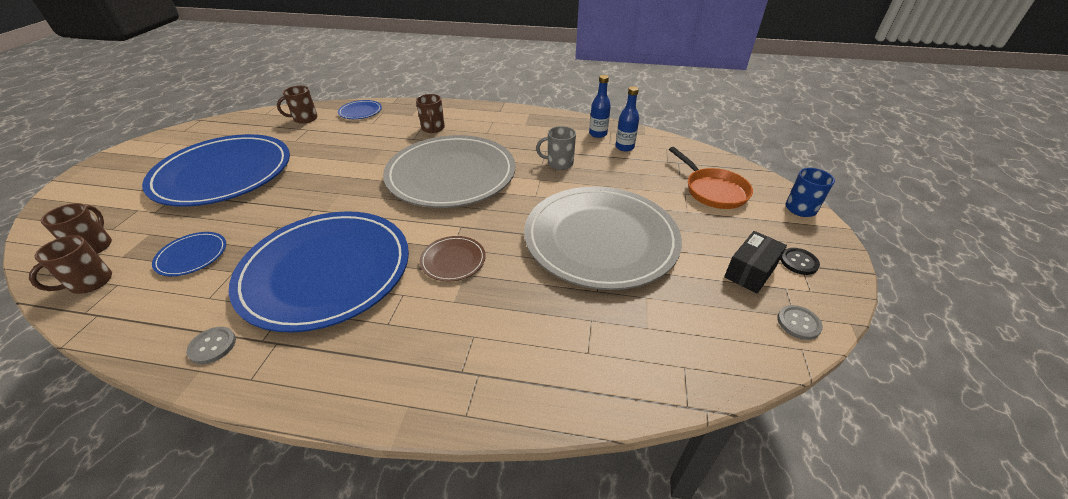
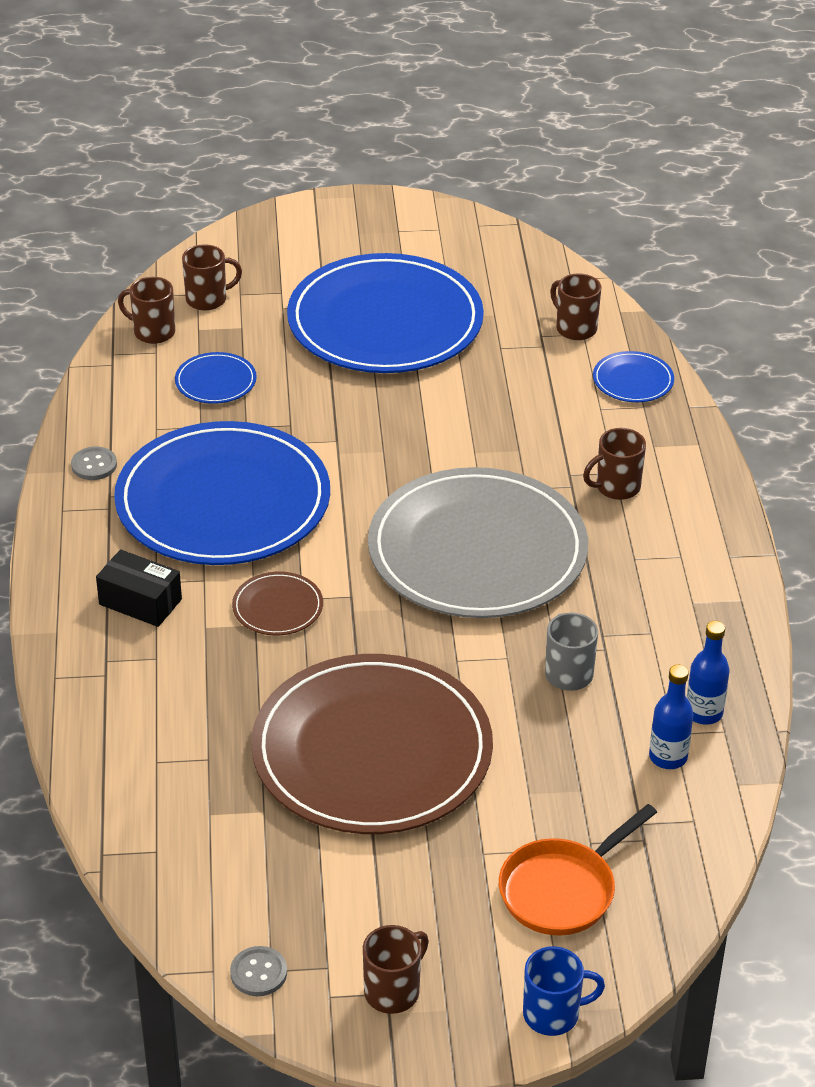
camera: 75 degrees right, 0 degrees up
grey plate [524,186,682,290] -> brown plate [251,654,493,834]
black box [724,231,787,294] -> black box moved to [96,549,182,627]
black button [781,248,820,275] -> brown mug [363,925,429,1014]

